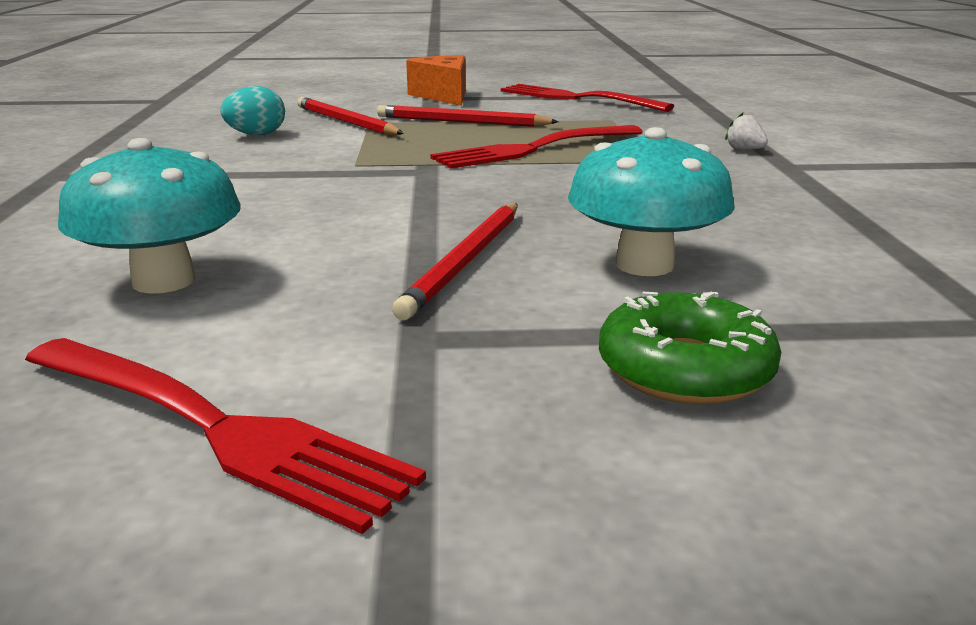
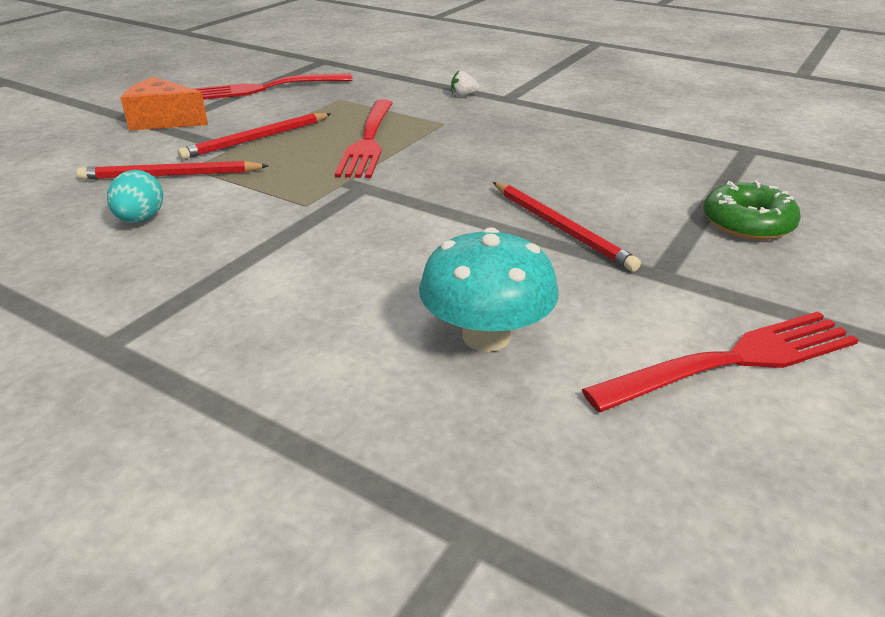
camera: 55 degrees left, 10 degrees up
turquoise mushroom [568,127,735,276] -> none

